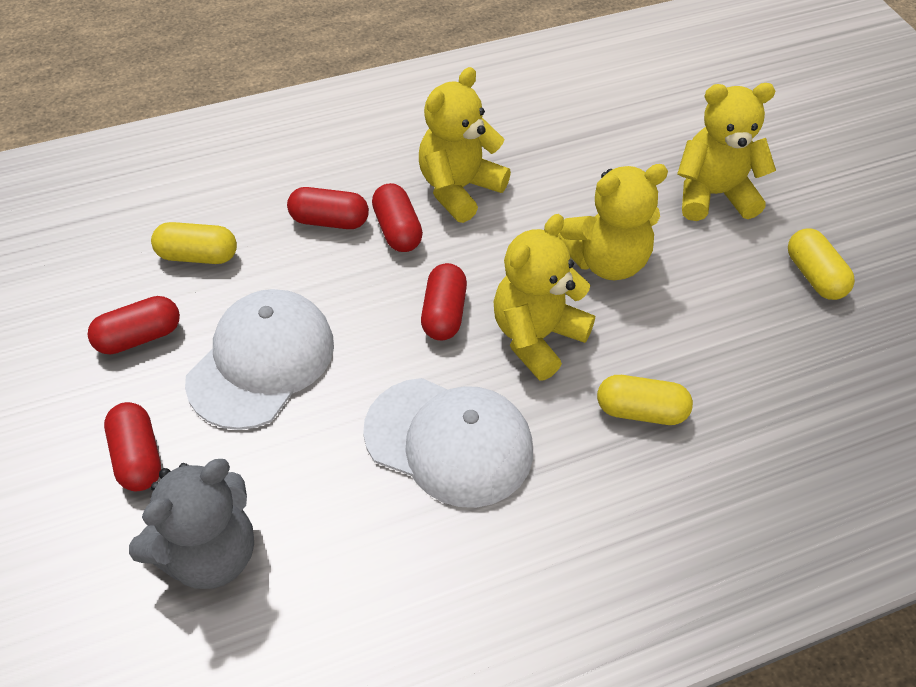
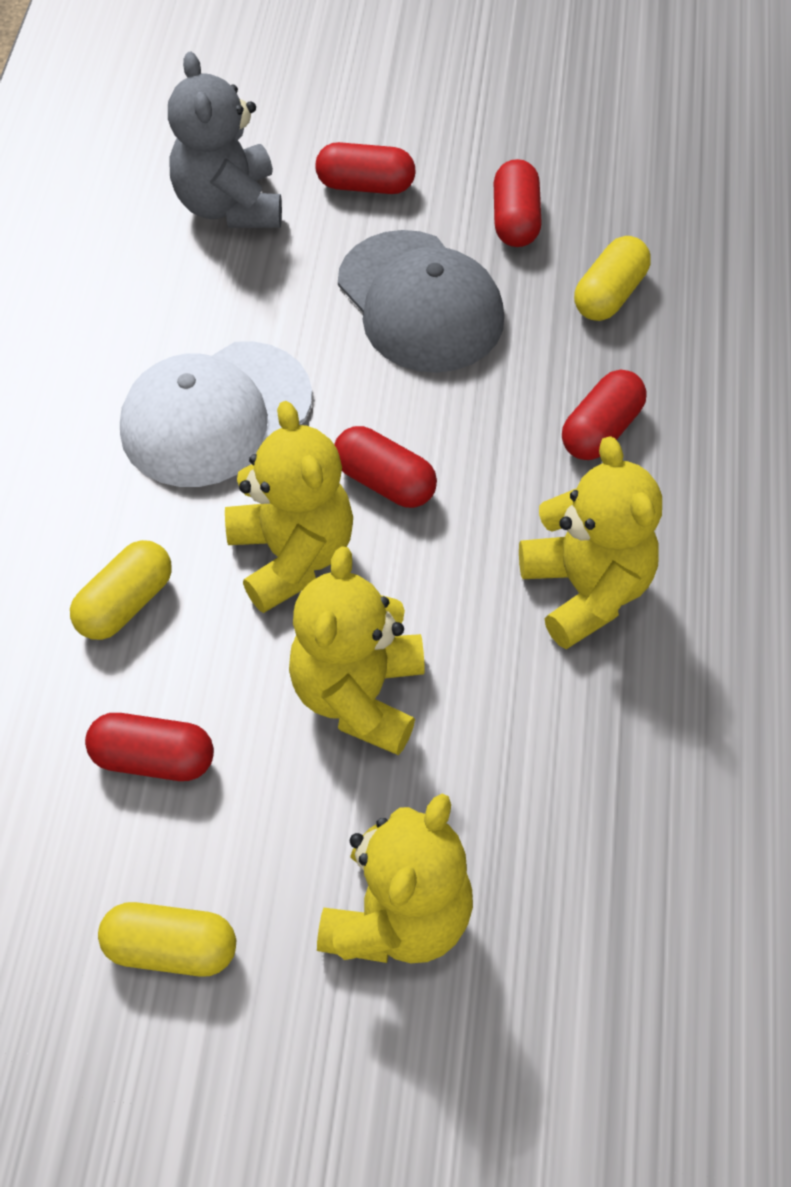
camera: 120 degrees right, 5 degrees up
white cap [185,289,334,430] -> grey cap [338,230,504,373]
red capsule [372,183,423,252] -> red capsule moved to [85,713,214,781]

